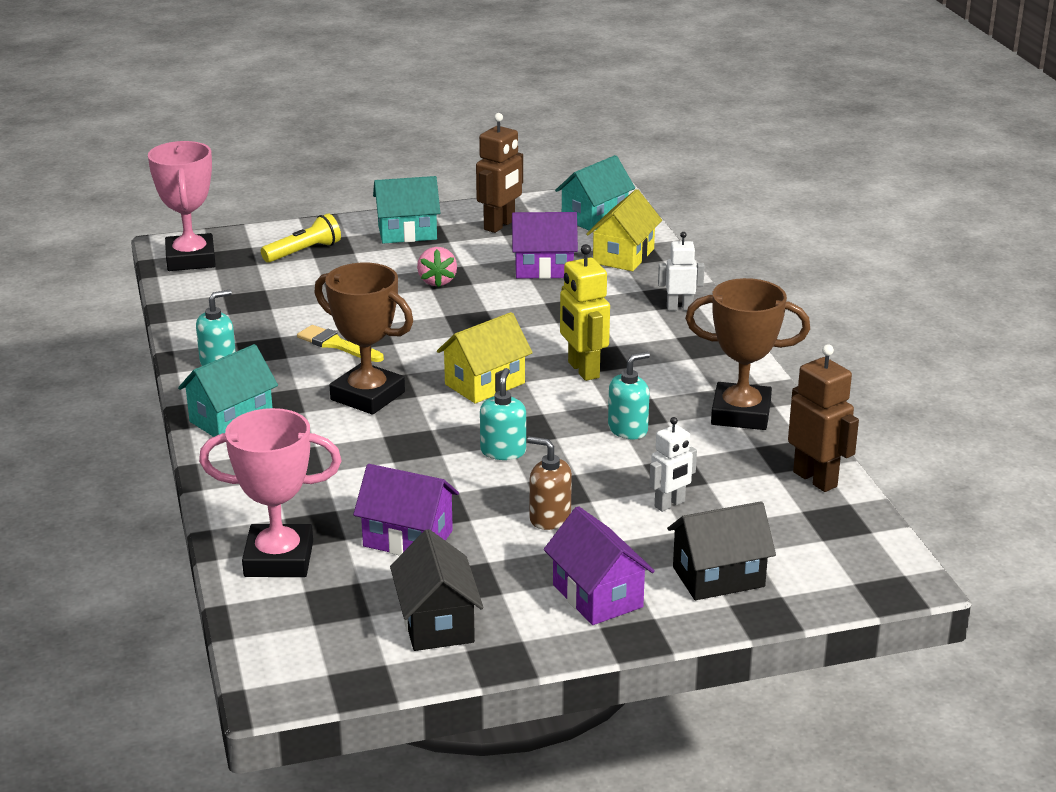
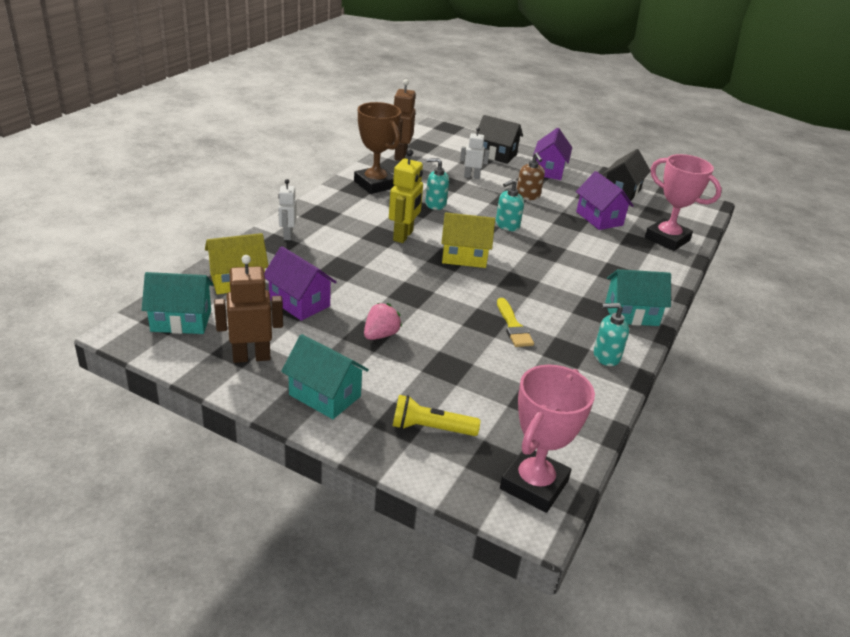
camera: 140 degrees left, 5 degrees up
brown trophy [314,263,413,415] -> none
white robot [658,232,705,311] -> white robot turned 45 degrees clockwise [278,179,297,240]

